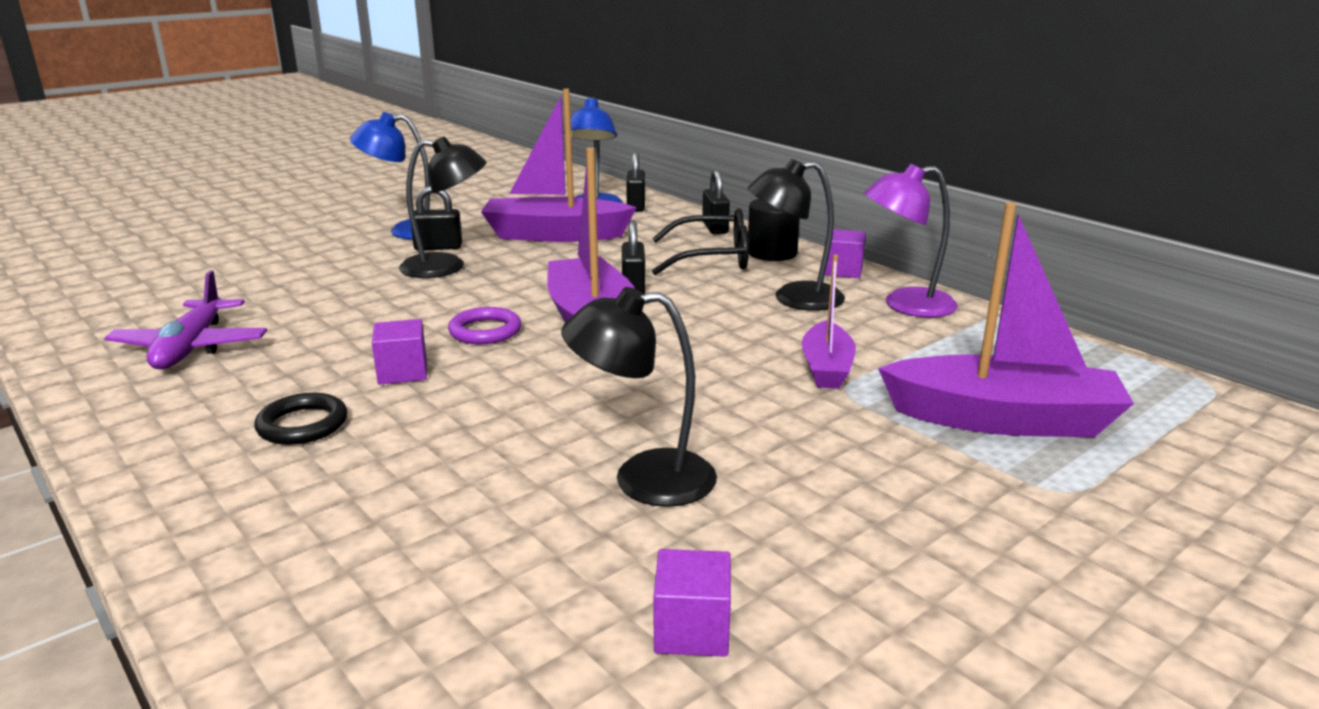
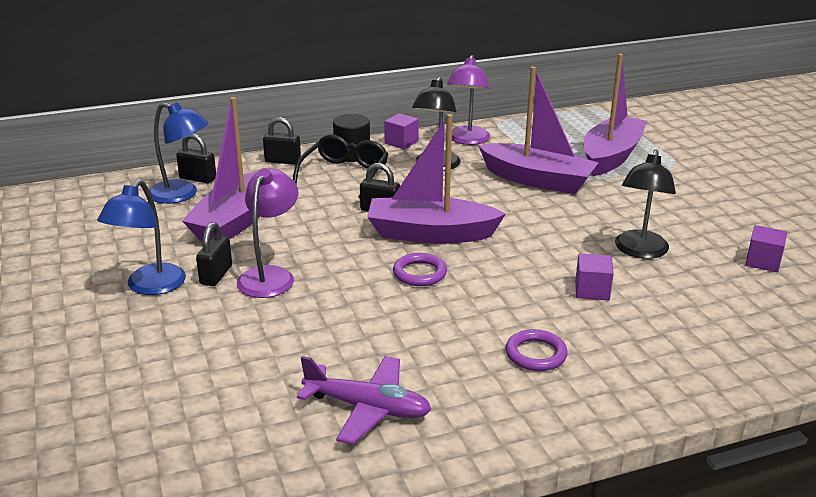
camera: 70 degrees left, 5 degrees up
black ring [254,393,347,445] -> purple ring [506,329,568,371]
purple cube [372,319,427,385] -> purple cube moved to [575,253,614,301]
black lamp [399,136,487,278] -> purple lamp [237,168,298,298]
purple boat [802,255,856,389] -> purple boat [478,67,598,194], size x1.74

